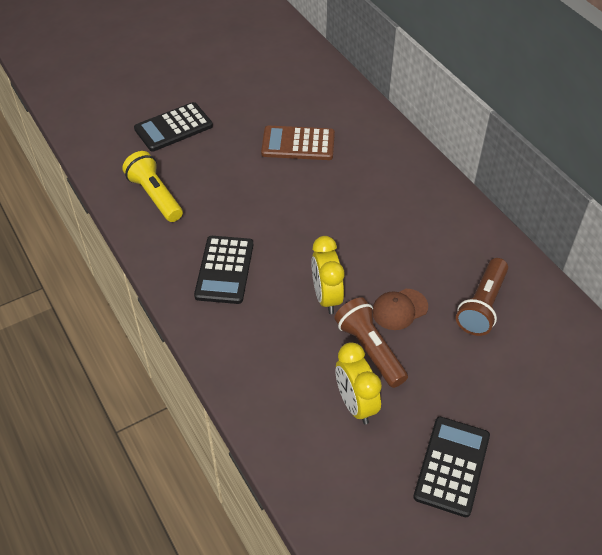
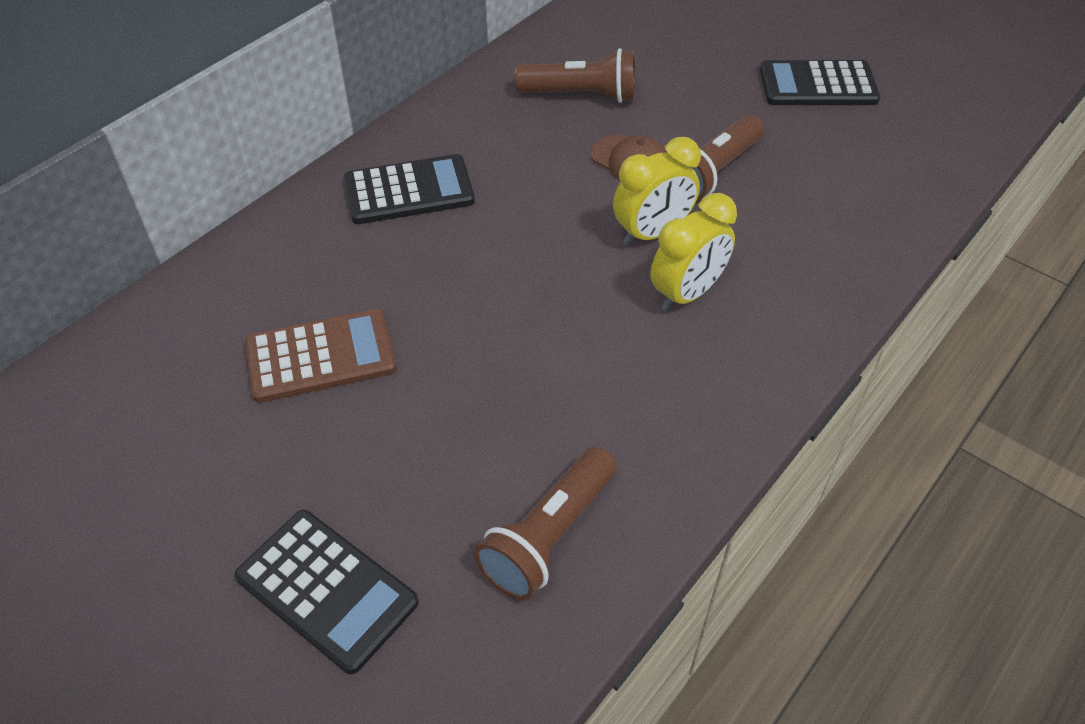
camera: 110 degrees left, 0 degrees up
yellow flashlight [122,151,183,222] -> brown flashlight [474,447,616,600]
black calculator [194,236,253,304] -> black calculator moved to [344,154,475,224]
brown calculator [261,126,335,160] -> brown calculator turned 90 degrees counterclockwise [245,309,397,403]
yellow clock [335,342,382,424] -> yellow clock moved to [650,193,737,312]

